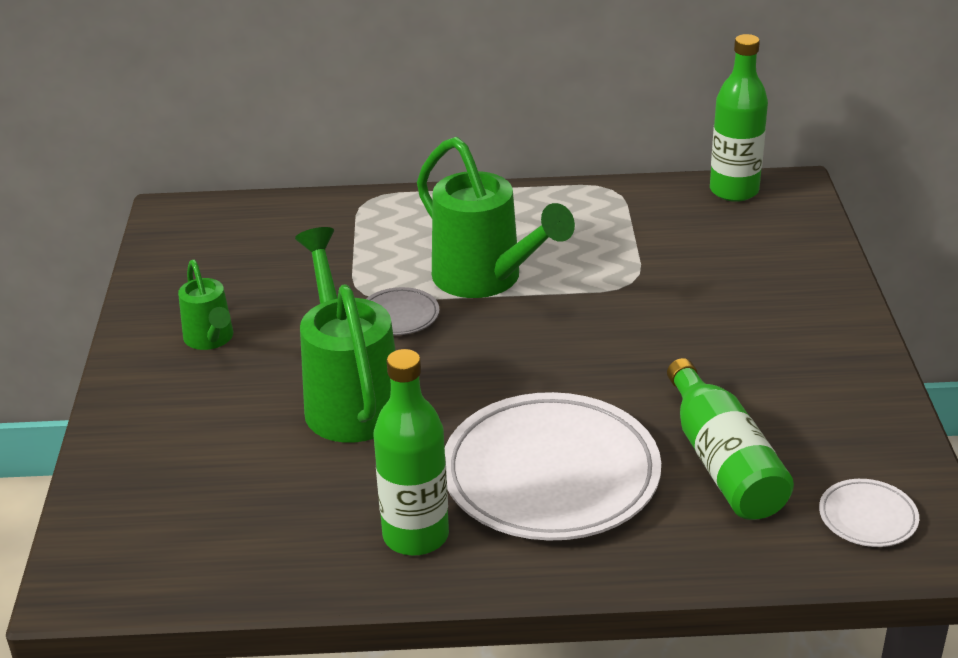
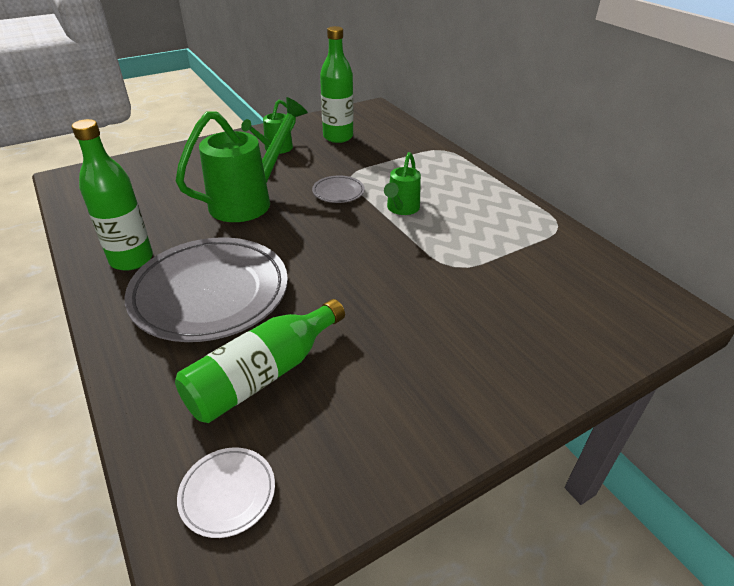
camera: 60 degrees right, 5 degrees up
green watering can [417,137,575,298] -> green watering can [384,152,421,215], size x0.54
white plate [445,392,661,541] -> grey plate [125,237,288,342]
green bottle [710,34,768,202] -> green bottle moved to [320,26,353,143]

